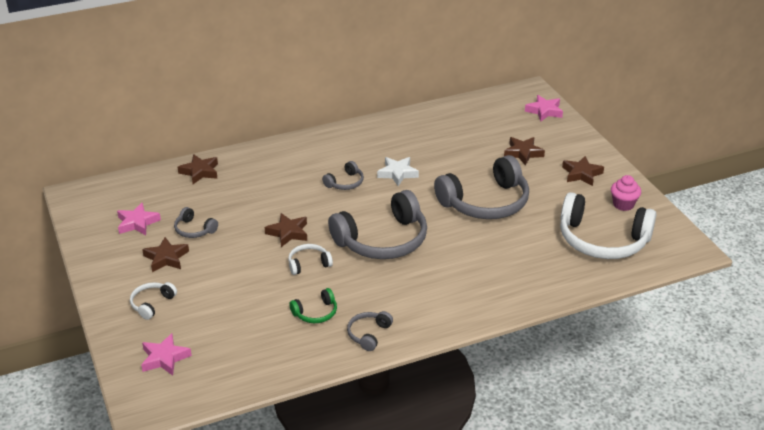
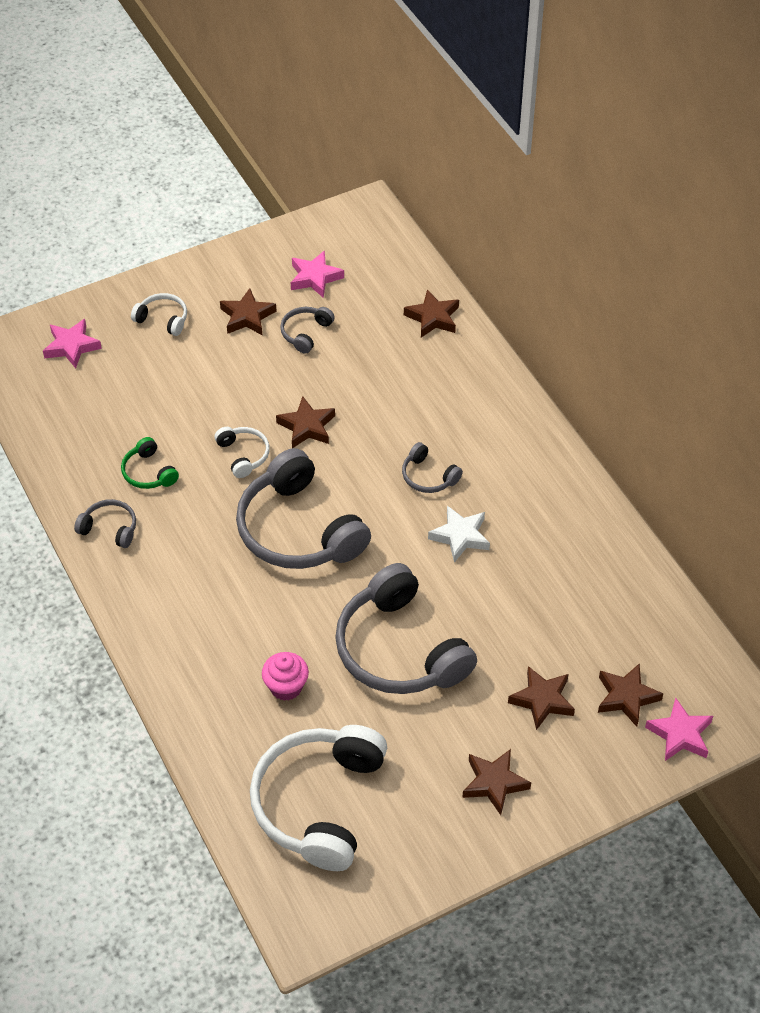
camera: 85 degrees right, 15 degrees up
pink cupcake [611,175,641,211] -> pink cupcake moved to [262,652,309,701]
none -> brown star [598,663,663,727]

